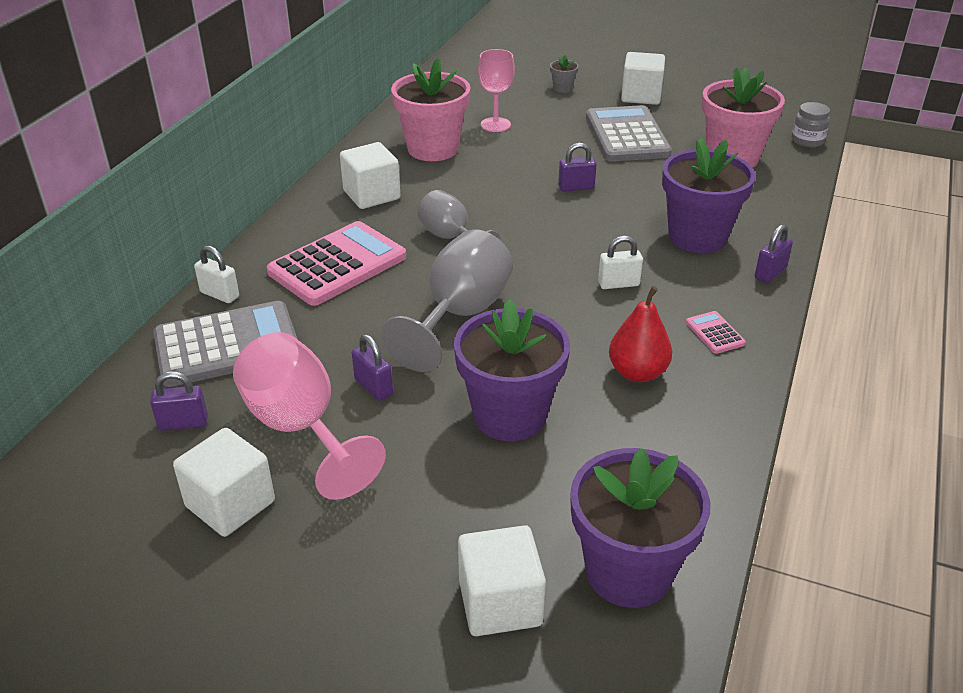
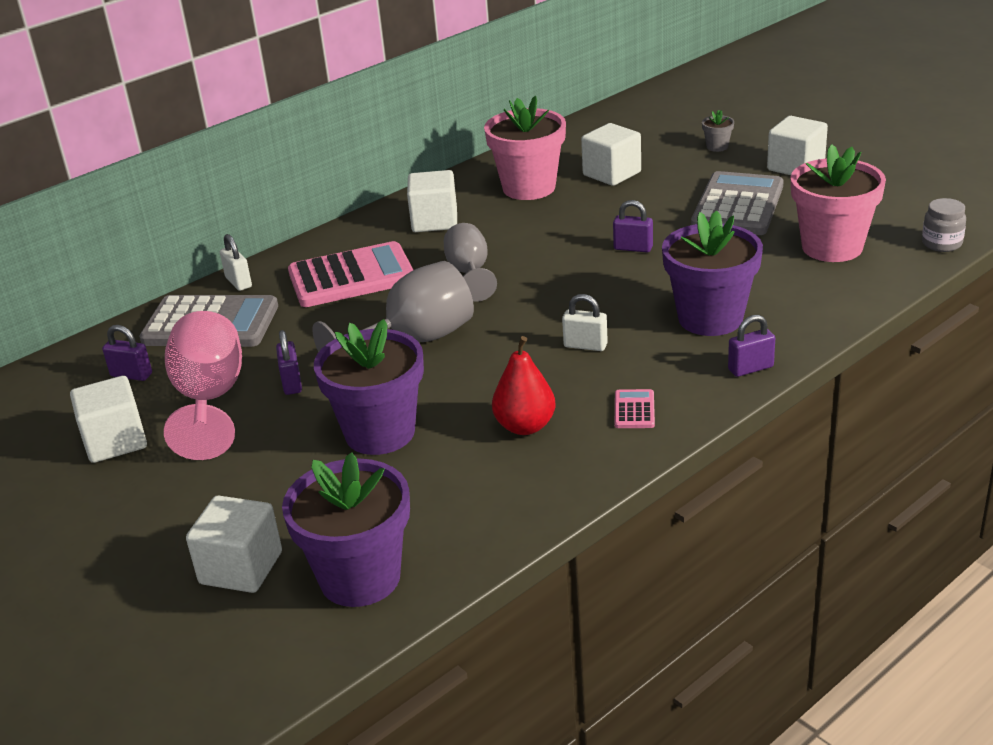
camera: 30 degrees right, 5 degrees down
pink goblet [478,49,515,132] -> white cube [581,123,641,186]

